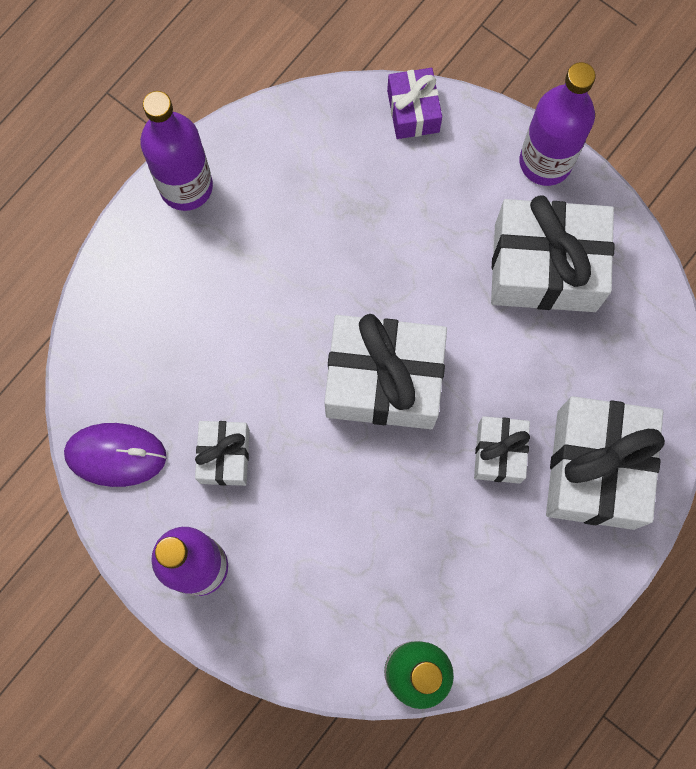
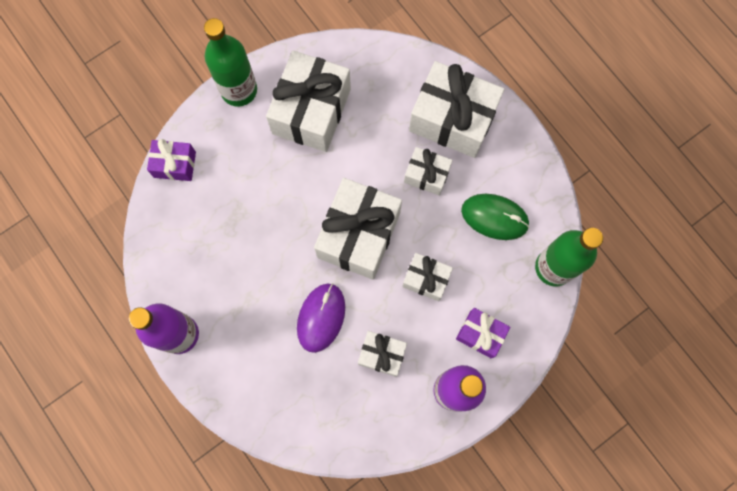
camera: 75 degrees left, 0 degrees up
purple mouse [64,423,166,487] -> purple mouse moved to [297,283,345,353]
purple bottle [520,62,596,186] -> green bottle [204,18,257,107]
none -> white gift [402,253,453,301]
none -> purple gift [456,308,510,358]
none -> green mouse [461,194,530,240]

